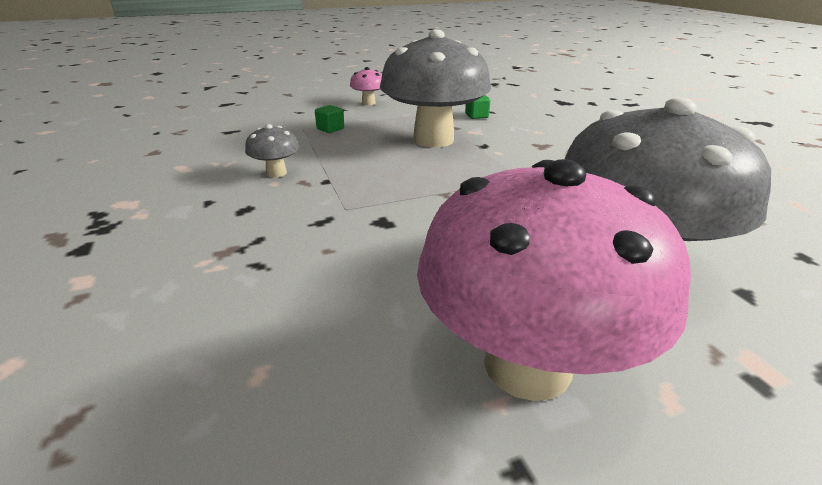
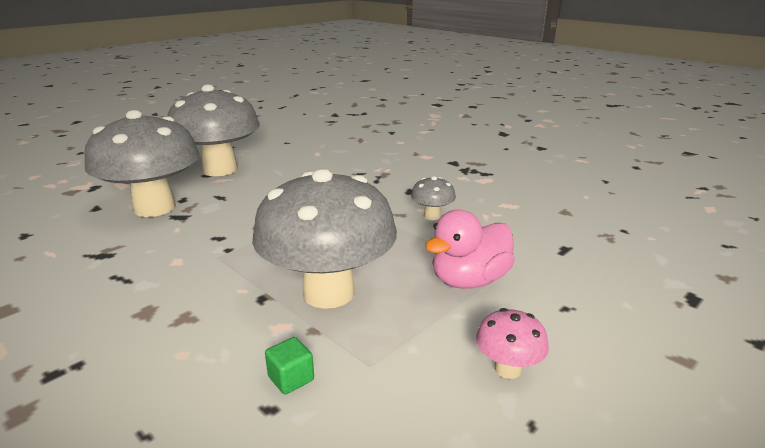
camera: 155 degrees right, 5 degrees down
green cube [315,105,344,133] -> pink duck [425,209,515,289]
pink mushroom [417,159,691,401] -> grey mushroom [167,84,260,176]

